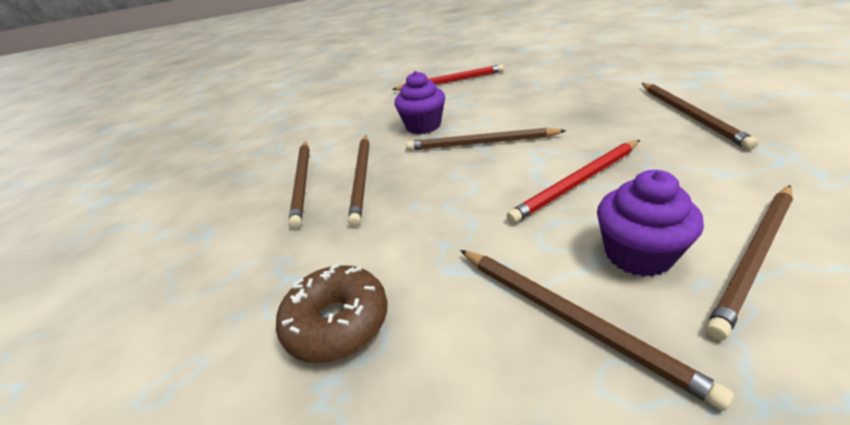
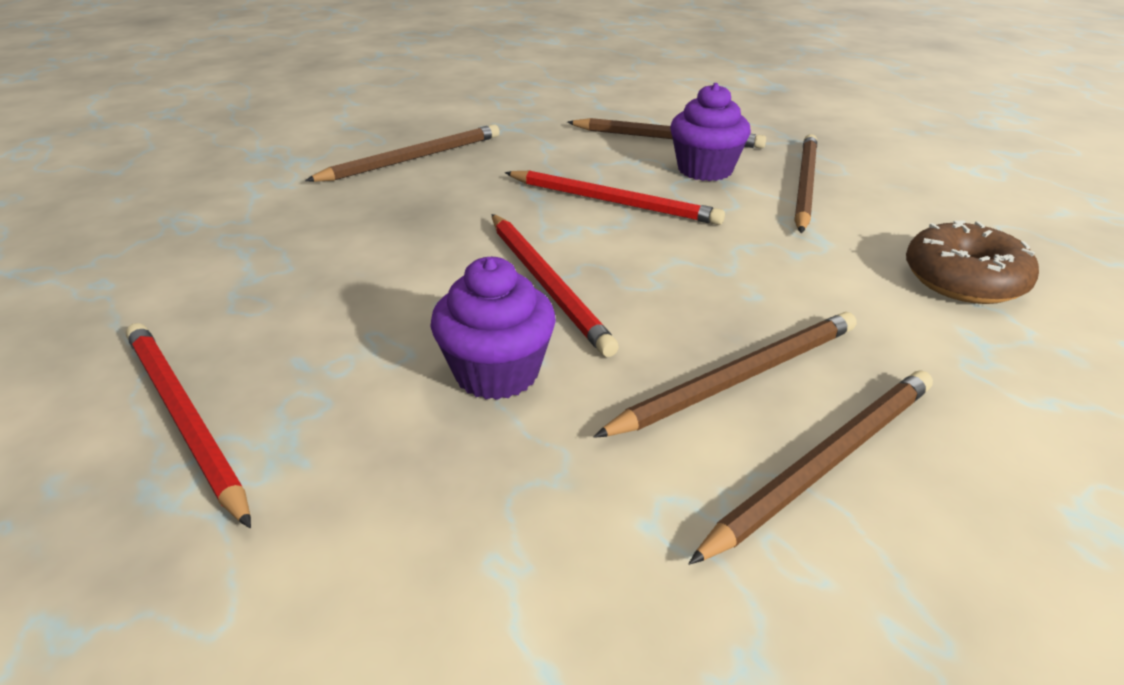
camera: 125 degrees left, 0 degrees up
brown pencil [406,127,567,151] -> red pencil [491,214,619,357]

